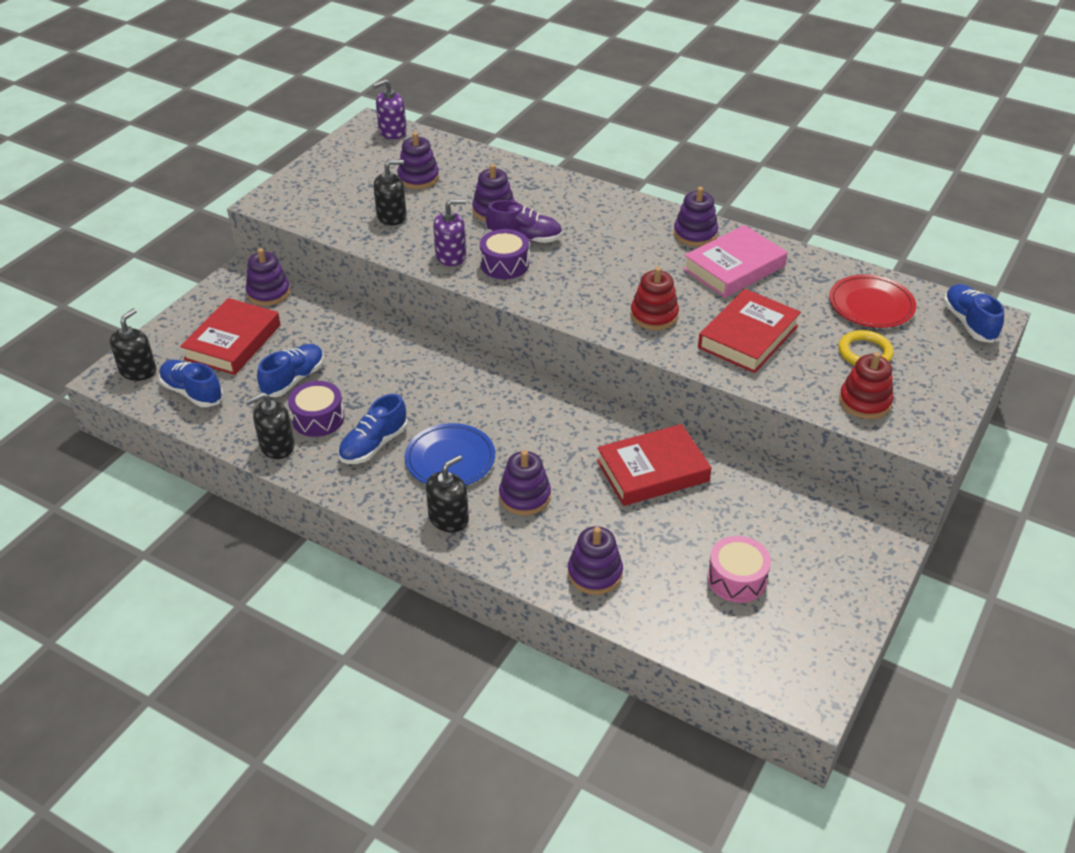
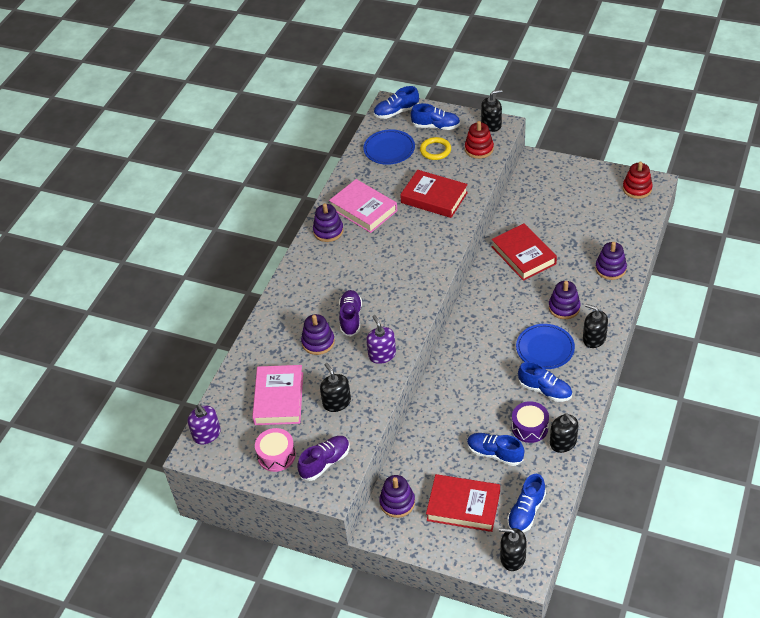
camera: 95 degrees left, 5 degrees up
purple stacking toy [397,132,439,189] -> pink book [252,365,303,425]
purple drum [480,229,529,279] -> none
red stacking toy [631,267,679,330] -> red stacking toy moved to [623,162,653,199]
pink drum [707,536,771,603] -> pink drum moved to [255,428,296,472]
red plate [829,275,916,328] -> blue plate [363,129,415,165]
none -> purple shoe [297,436,350,481]
none -> blue shoe [411,103,460,130]
none -> black soap dispenser [481,89,502,132]

